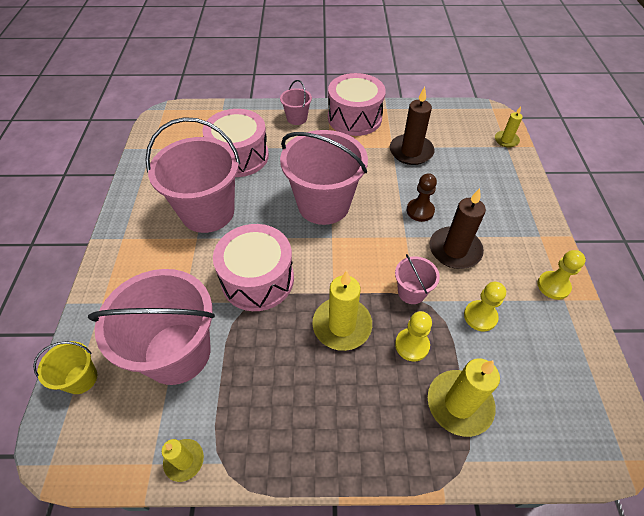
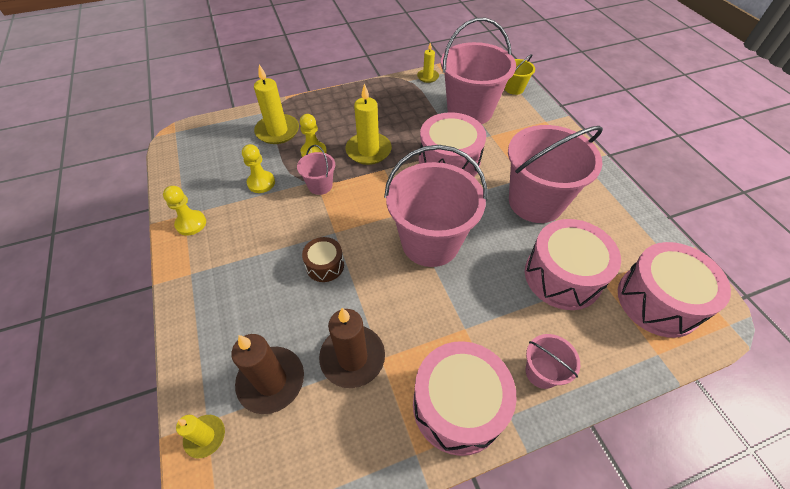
camera: 160 degrees right, 0 degrees up
brown pawn [406,173,437,222] -> brown drum [302,237,344,282]
brown candle [429,188,486,269] -> brown candle moved to [231,334,304,414]
none -> pink drum [618,242,731,338]

